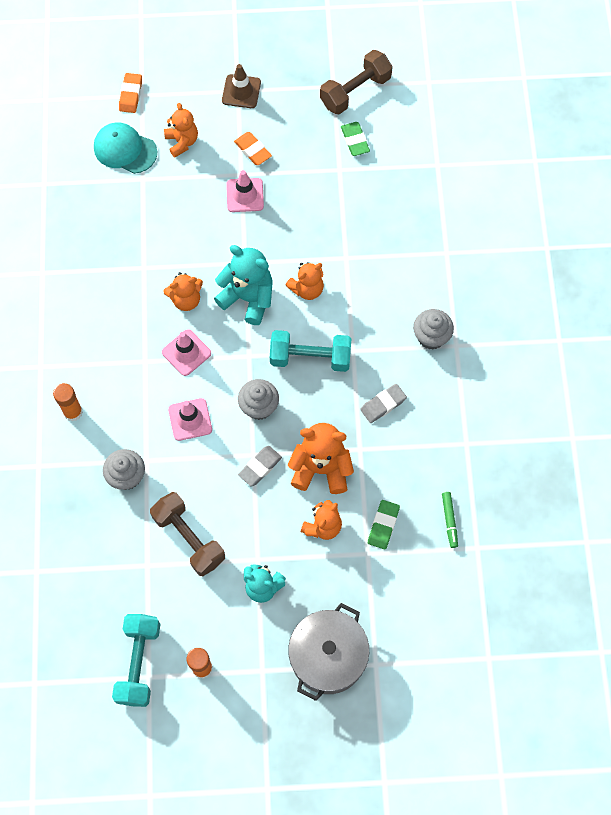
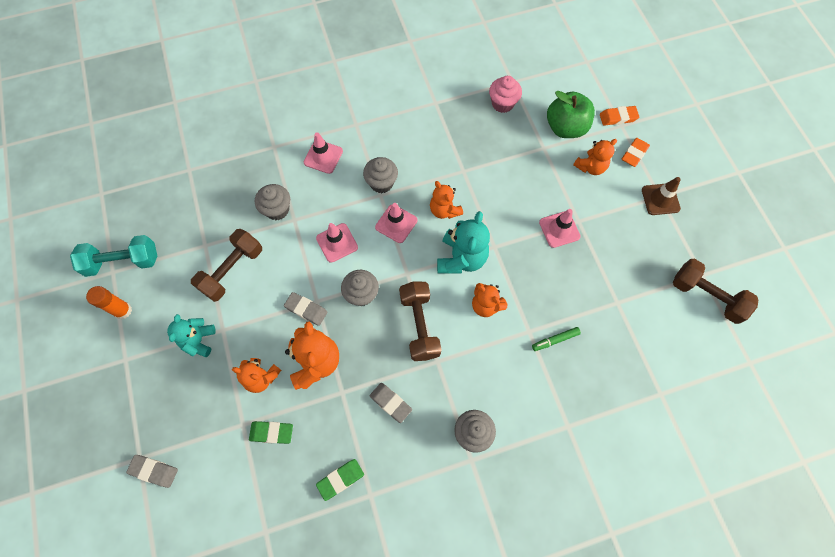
camera: 75 degrees right, 0 degrees up
orange glue stick [53,383,83,422] -> pink traffic cone [304,132,343,174]
turquoise cap [94,122,157,174] -> green apple [547,91,595,138]
orange eraser [234,132,272,165] -> orange eraser moved to [622,138,650,167]
turquoise dumbbell [270,330,351,372] -> brown dumbbell [399,281,442,361]
grey pot [288,603,369,701] -> none
green eraser [341,122,370,156] -> green eraser moved to [316,459,364,501]
green marker [442,492,458,548] -> green marker moved to [532,327,581,351]
none -> grey eraser [126,455,178,488]
none -> grey cupcake [363,157,398,193]
none -> pink cupcake [489,76,522,113]

